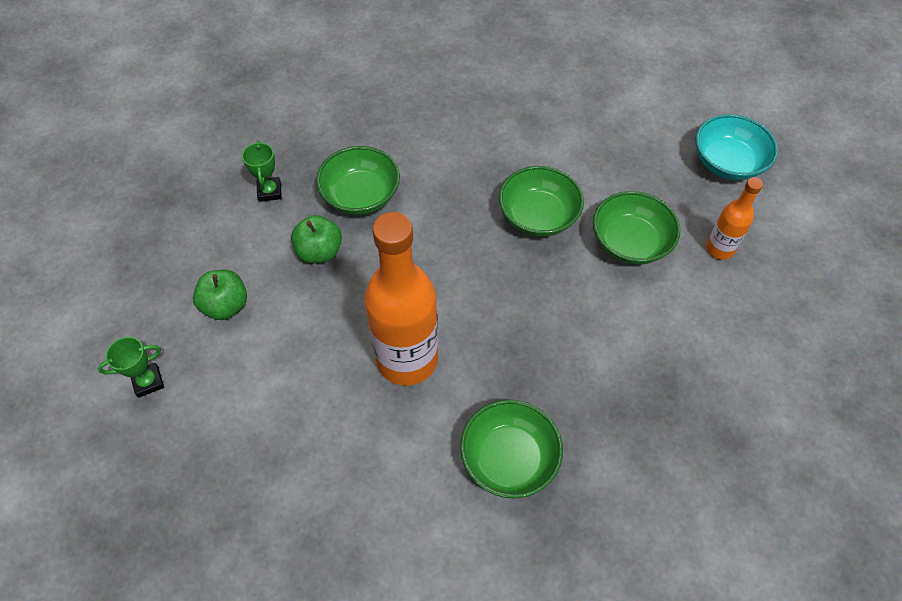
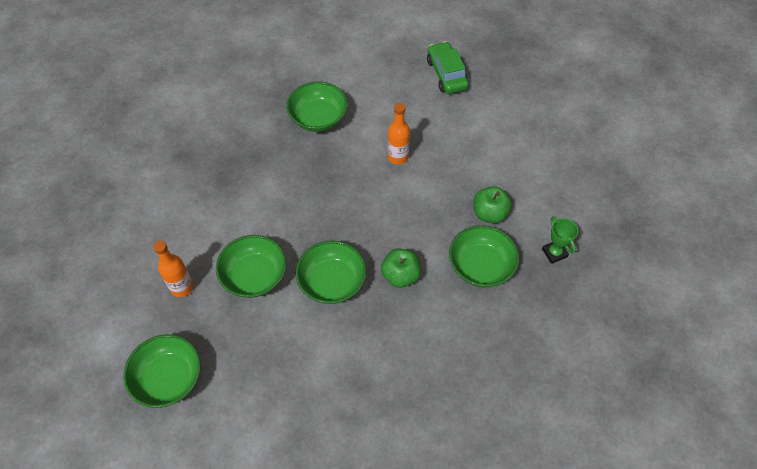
camera: 165 degrees right, 0 degrees up
green trophy [98,337,164,398] -> none
green apple [193,270,247,320] -> green apple moved to [381,248,421,288]
orange bottle [364,212,438,386] -> orange bottle [387,103,410,165], size x0.50
turquoise bowl [695,114,778,180] -> green bowl [123,334,201,408]
none -> green car [427,41,469,94]

